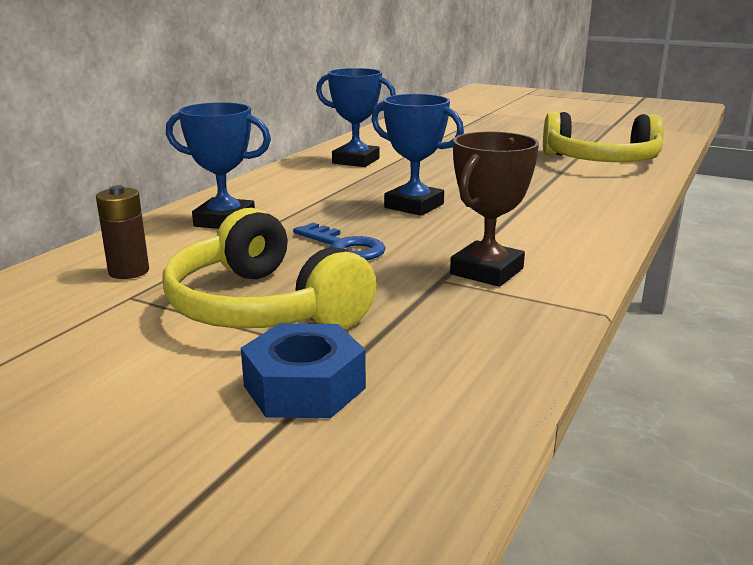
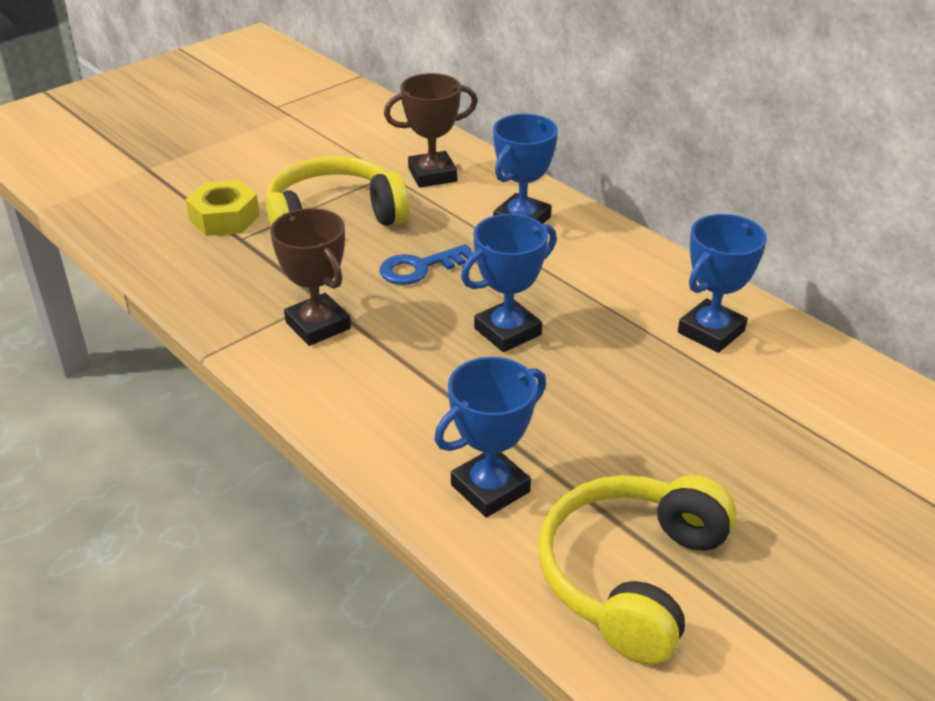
camera: 110 degrees right, 15 degrees up
brown battery [96,185,149,279] -> brown trophy [384,73,478,188]
blue nut [241,323,366,418] -> yellow nut [186,180,260,236]
none -> blue trophy [434,357,546,518]

